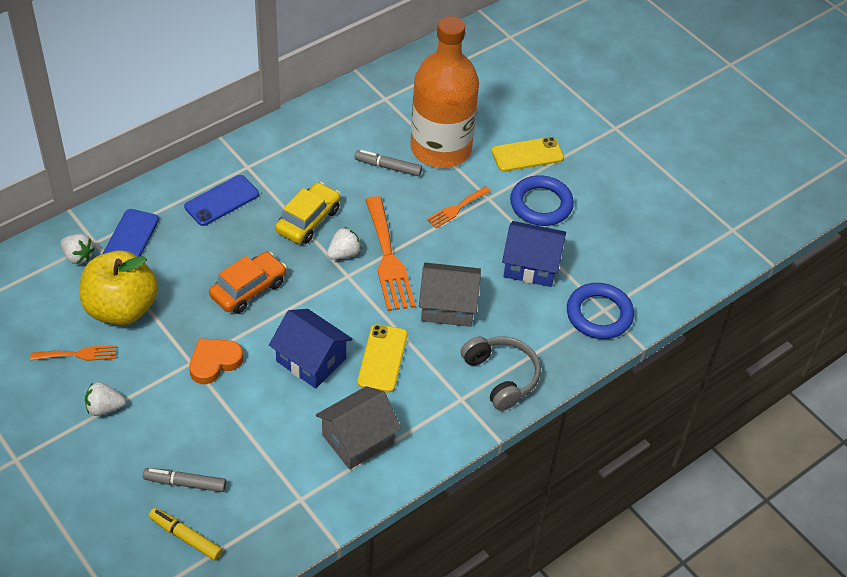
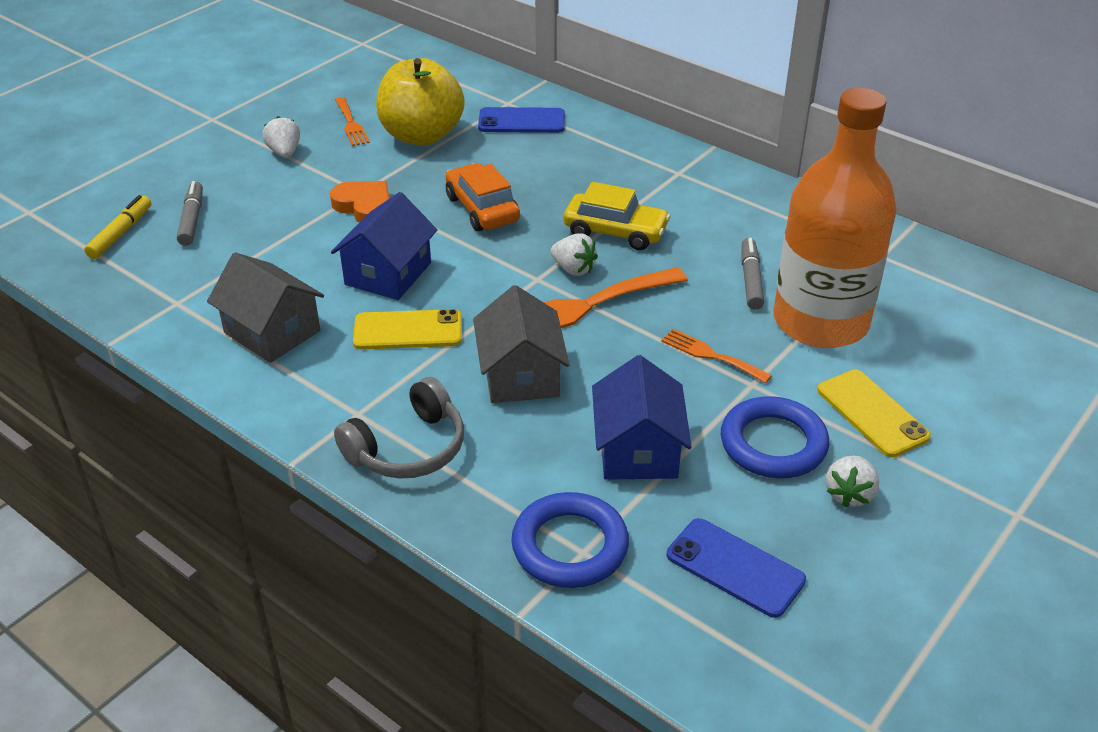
camera: 80 degrees right, 10 degrees down
white strawberry [60,234,95,264] -> white strawberry moved to [825,455,879,507]
blue phone [184,175,259,226] -> blue phone moved to [667,518,806,618]
orange car [209,252,287,314] -> orange car turned 150 degrees counterclockwise [445,163,520,231]

